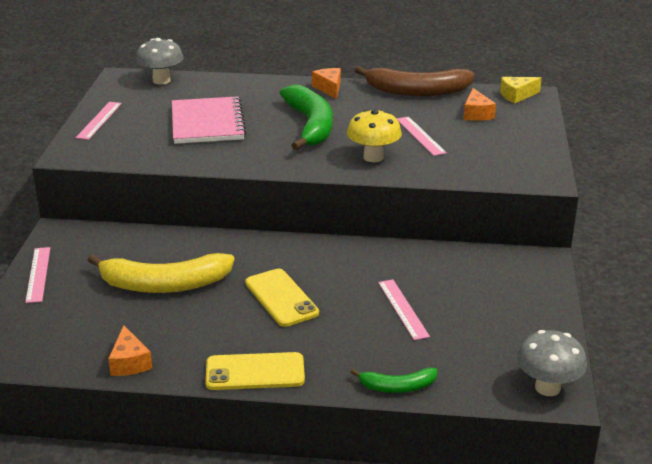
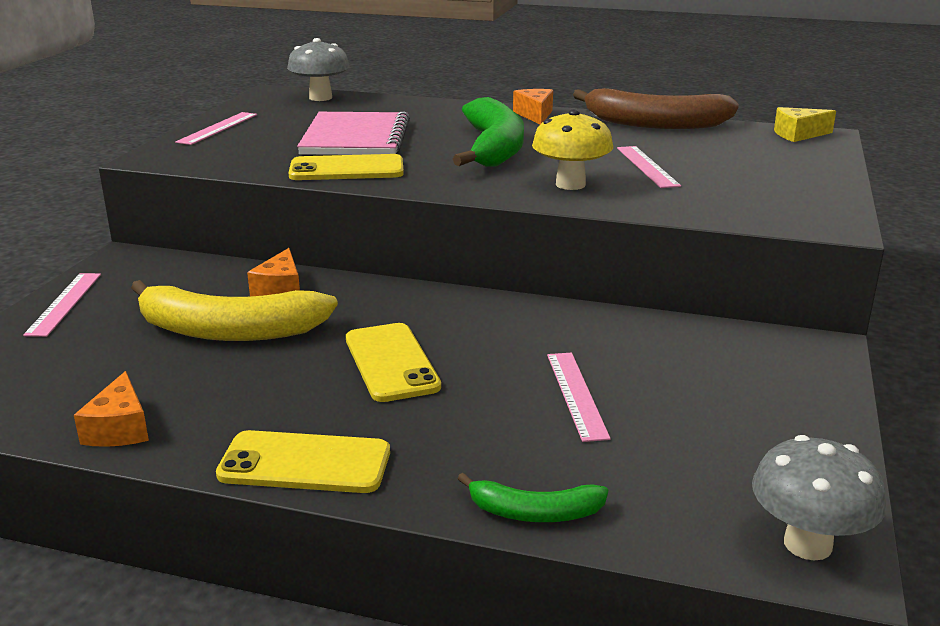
camera: 10 degrees right, 5 degrees down
orange cheese [463,88,496,121] -> orange cheese moved to [247,248,300,296]
none -> yellow phone [288,154,404,180]

